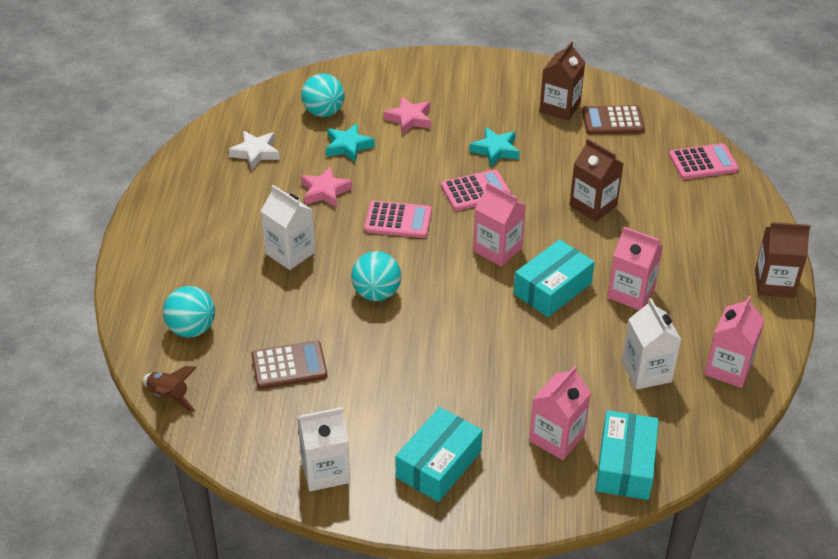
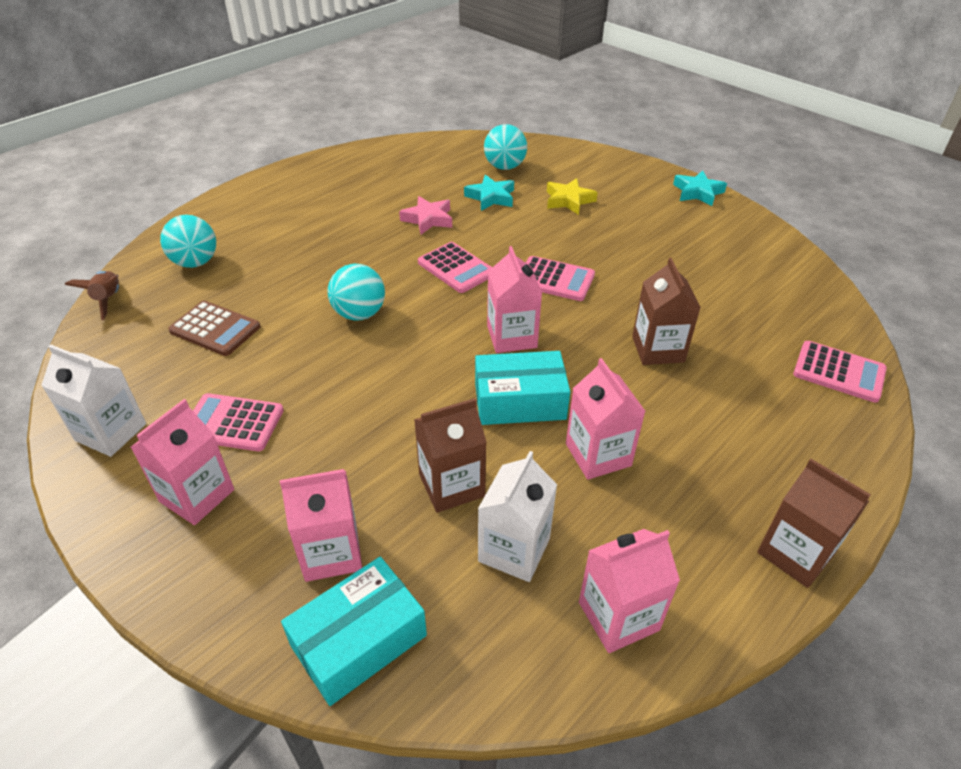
camera: 40 degrees right, 0 degrees up
white star [229,131,280,170] -> none
white carton [261,185,315,270] -> none
pink star [384,96,431,135] -> yellow star [547,178,598,215]
turquoise box [395,407,483,502] -> pink carton [131,399,234,525]
turquoise star [469,127,520,167] -> turquoise star moved to [673,171,727,206]
brown carton [539,41,585,121] -> brown carton moved to [414,398,486,513]
brown calculator [582,105,645,134] -> none
none -> pink calculator [193,393,284,451]

